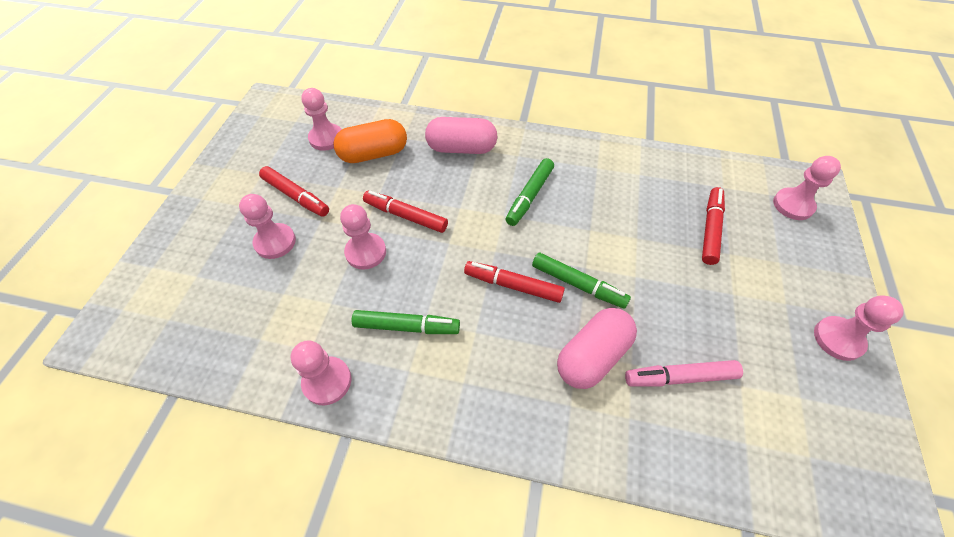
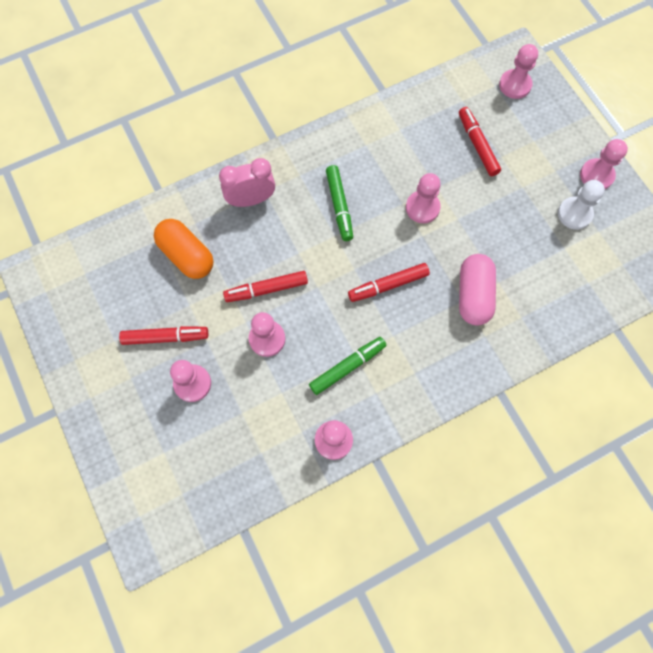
camera: 40 degrees left, 15 degrees up
pink pawn [301,88,342,151] -> pink pawn moved to [406,173,441,223]
orange capsule [333,119,407,163] -> orange capsule turned 75 degrees counterclockwise [154,219,213,279]
pink capsule [425,117,497,154] -> pink clock [219,158,275,207]
green marker [532,253,631,309] -> none
pink marker [625,360,743,387] -> none
none -> white pawn [558,180,605,230]

